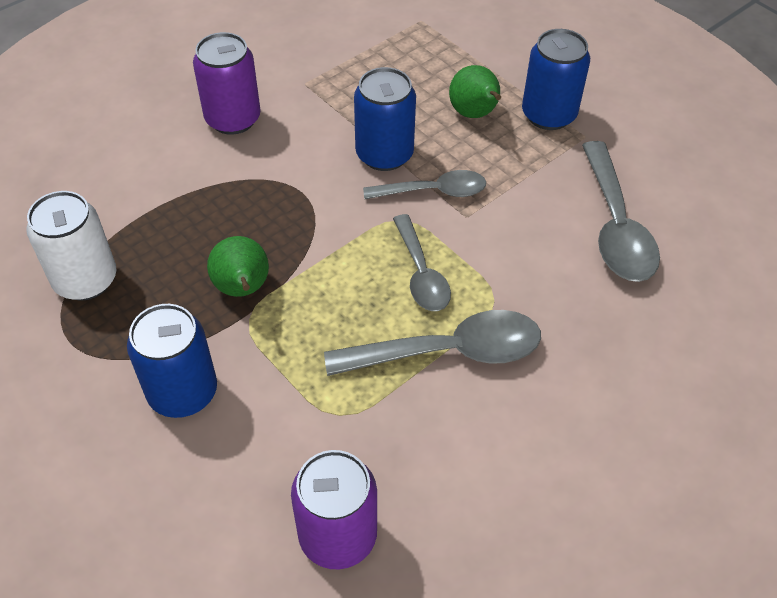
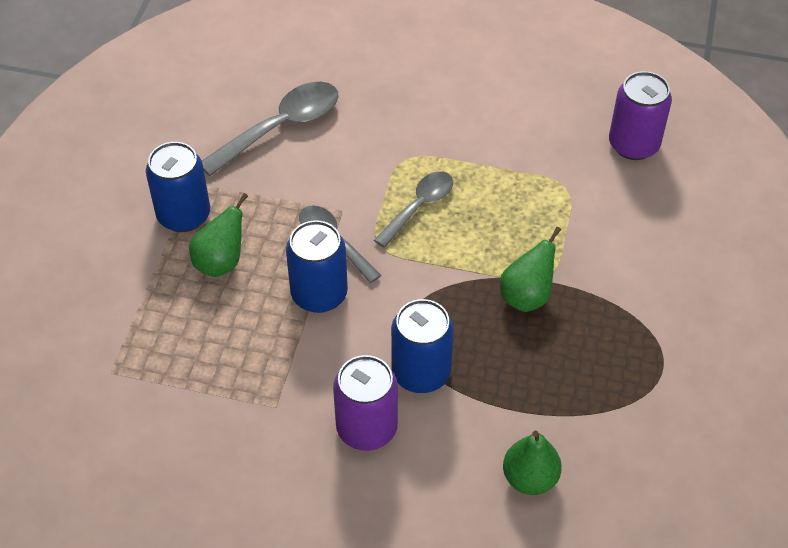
camera: 125 degrees left, 0 degrees up
white can [26,191,116,300] -> none
blue can [127,304,217,418] -> blue can moved to [391,299,454,393]
grey spoon [324,310,541,376] -> none
none -> green pear [503,431,562,495]

